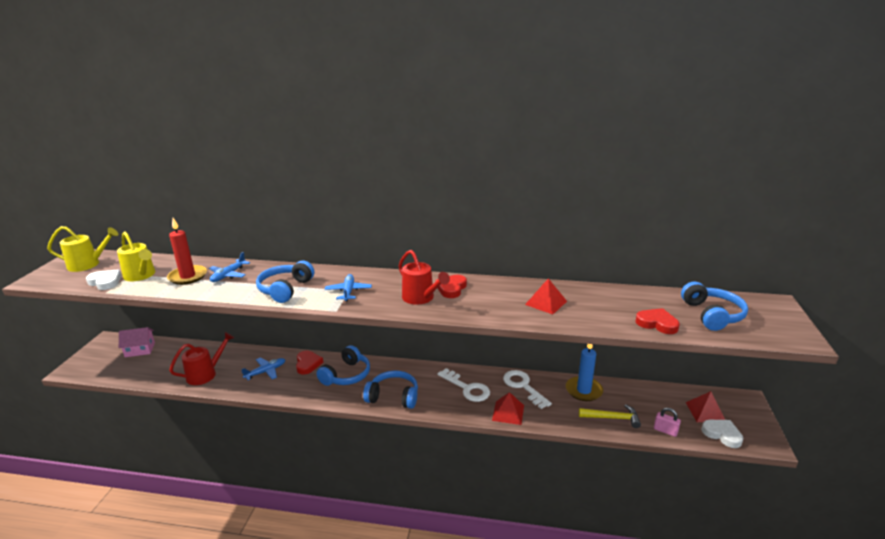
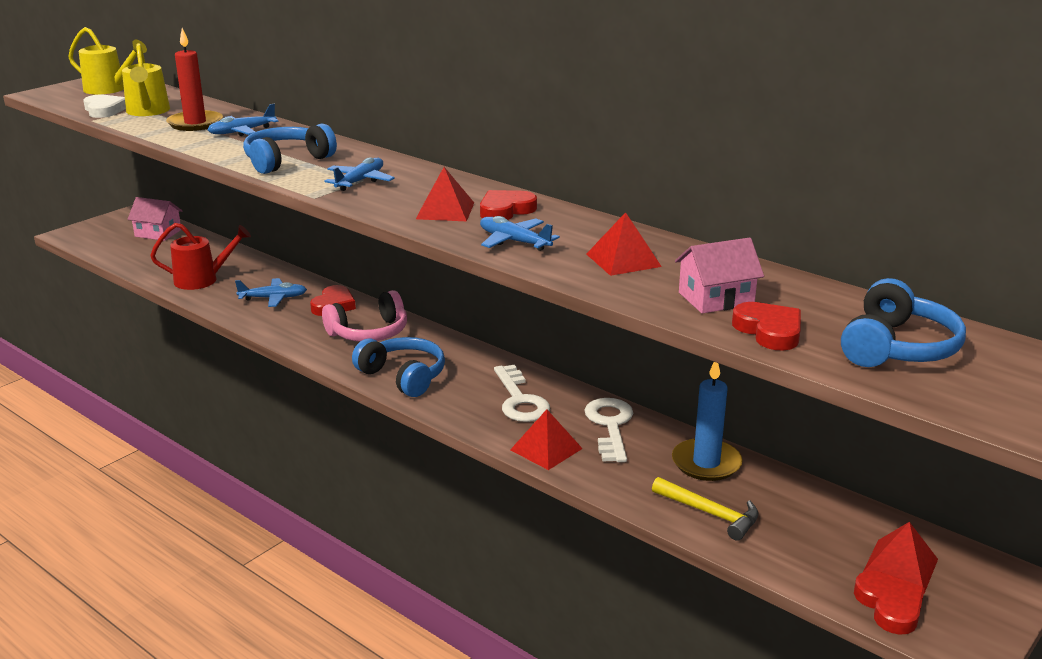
camera: 30 degrees right, 0 degrees up
blue headphones [316,345,370,386] -> pink headphones [322,290,407,342]
red watering can [399,250,450,305] -> red pyramid [416,167,474,221]
pink padlock [654,408,681,437] -> none
white heart [701,420,743,448] -> red heart [854,571,925,635]
none -> blue plane [480,216,560,251]
none -> pink house [675,237,764,313]

